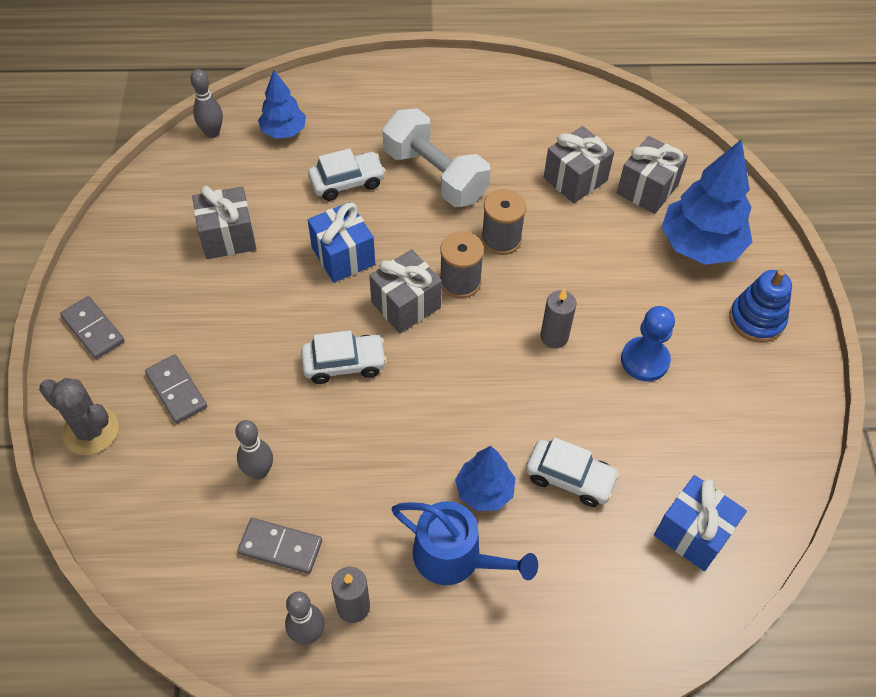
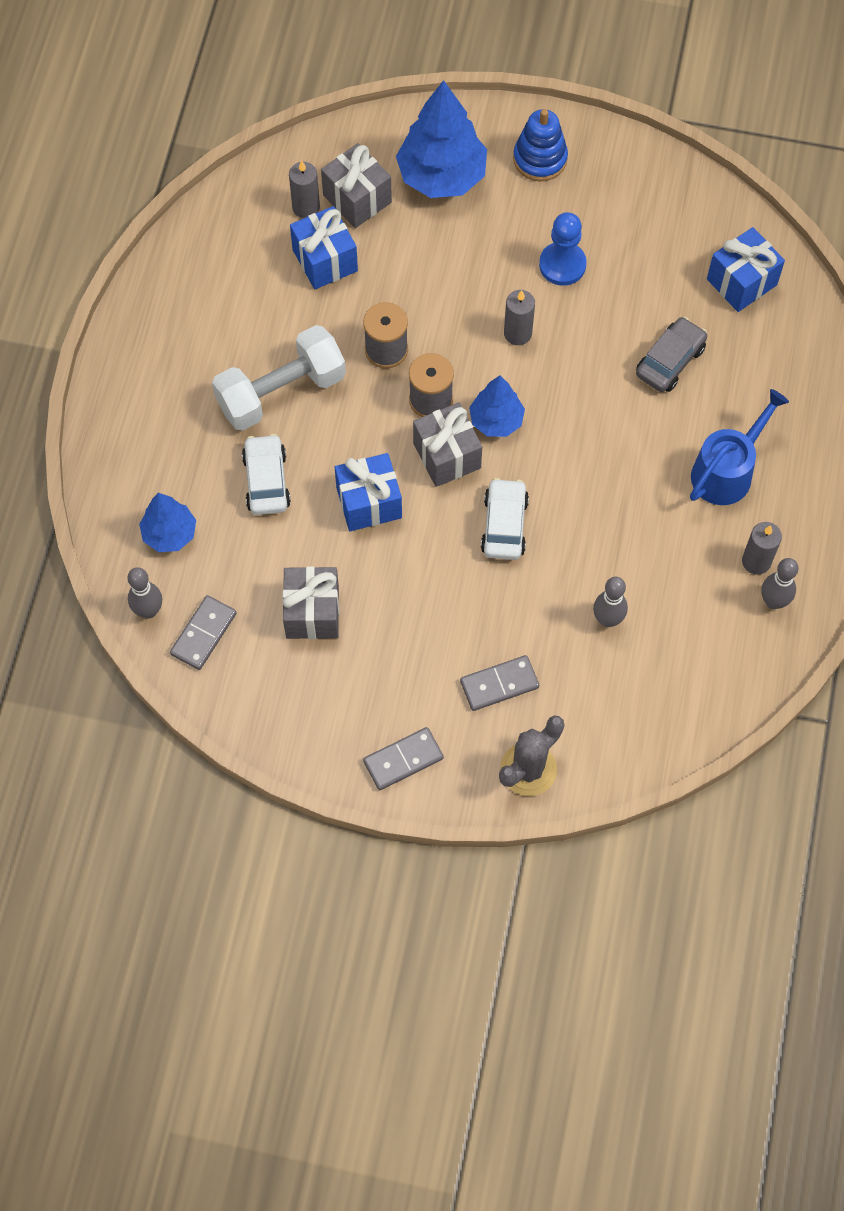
camera: 75 degrees left, 10 degrees up
grey domino [238,518,322,574] -> grey domino moved to [170,595,237,670]
blue tree [455,446,515,511] -> blue tree moved to [469,375,525,437]
white car [526,437,620,507] -> grey car [636,317,707,392]
grey gift [544,126,614,203] -> blue gift [290,206,358,289]
none -> grey candle [289,161,320,219]

